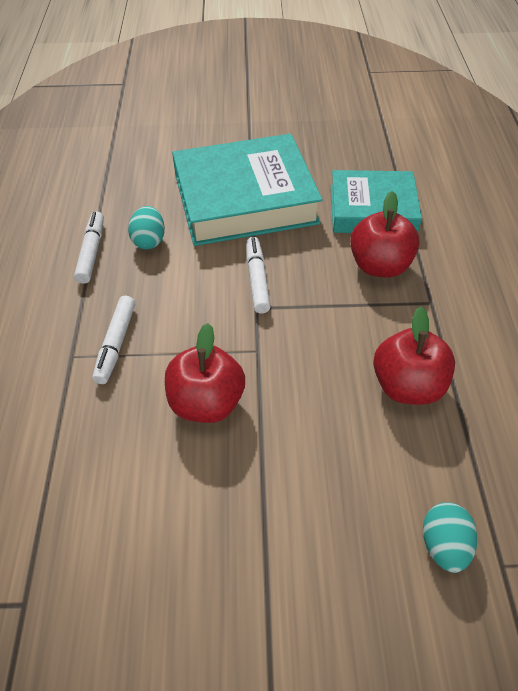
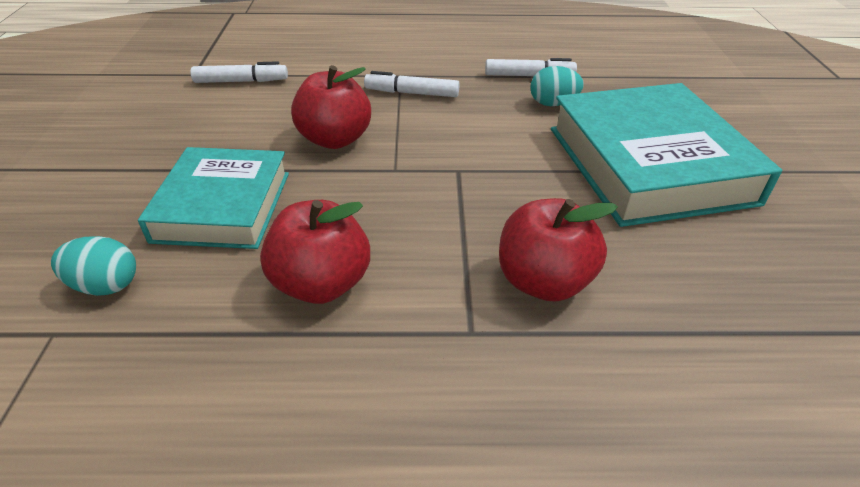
camera: 90 degrees right, 10 degrees down
white marker [246,237,271,313] -> white marker moved to [190,61,288,83]
turquoise book [331,170,422,233] -> turquoise book moved to [138,147,289,249]

